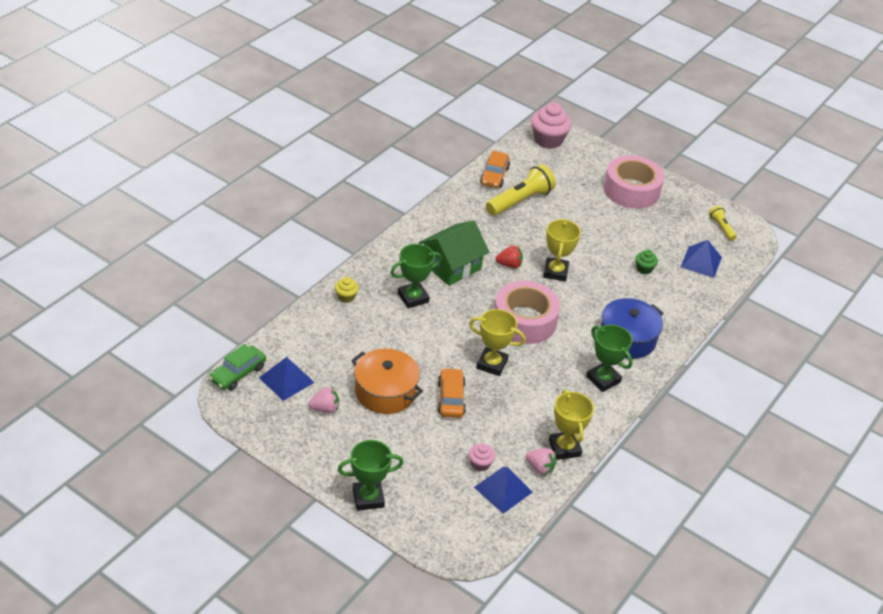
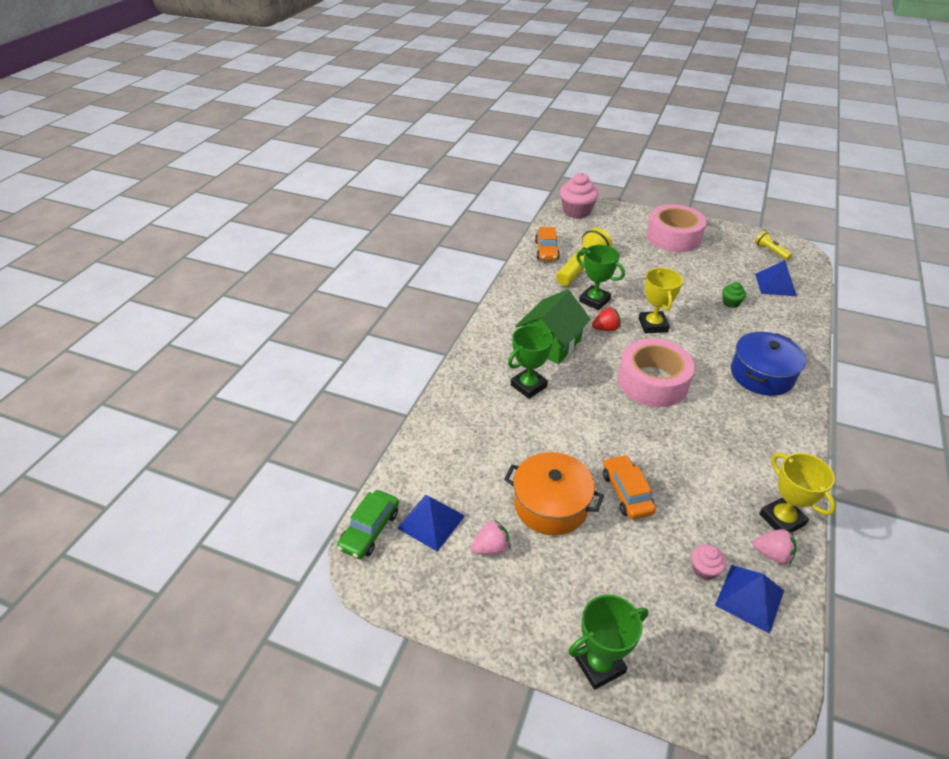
camera: 10 degrees left, 0 degrees up
yellow cupcake [335,277,359,303] -> none
yellow trophy [469,309,526,376] -> none
green trophy [586,325,633,392] -> green trophy moved to [576,245,625,310]

